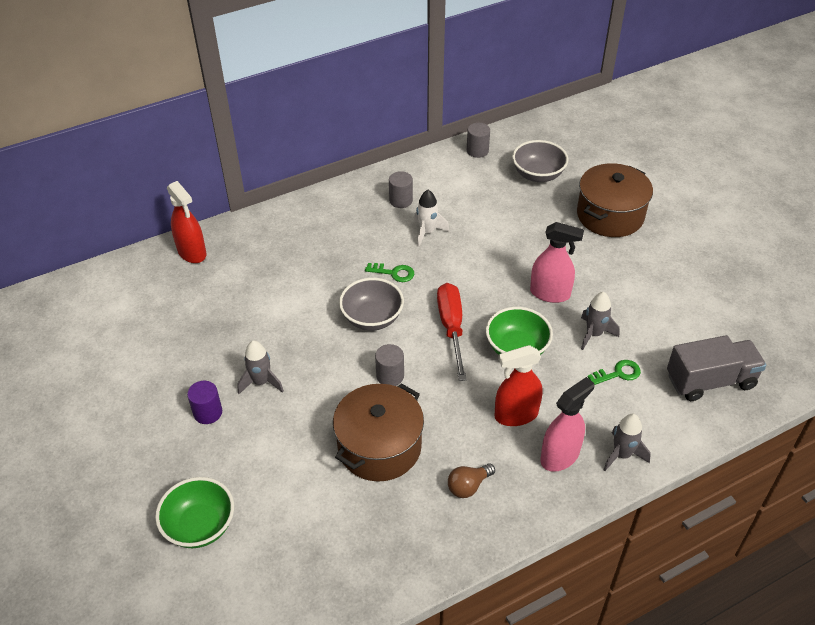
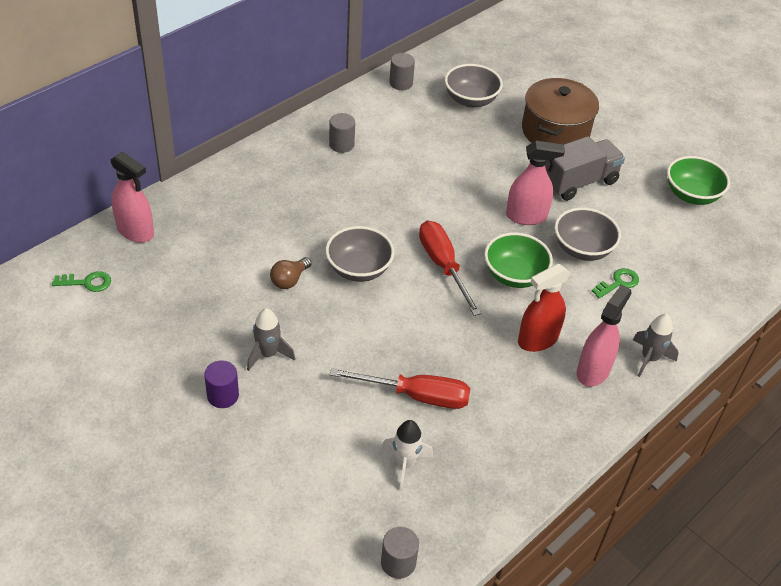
camera: 20 degrees left, 0 degrees up
green bowl [155,477,234,548] -> green bowl moved to [667,156,730,205]
red spray bottle [167,181,207,263] -> pink spray bottle [110,152,154,243]
brown pot [333,383,424,482] -> red screwdriver [330,368,471,409]
green key [365,263,414,282] -> green key moved to [52,271,111,292]
grey cylinder [375,344,404,386] -> grey cylinder moved to [381,526,419,579]
white rocket [414,190,450,247] -> white rocket moved to [381,420,433,490]
brown light bulb [448,463,495,498] -> brown light bulb moved to [270,257,311,289]
grey rocket [581,292,620,350] -> grey bowl [554,208,621,261]
grey truck [667,335,766,401] -> grey truck moved to [545,136,625,201]

